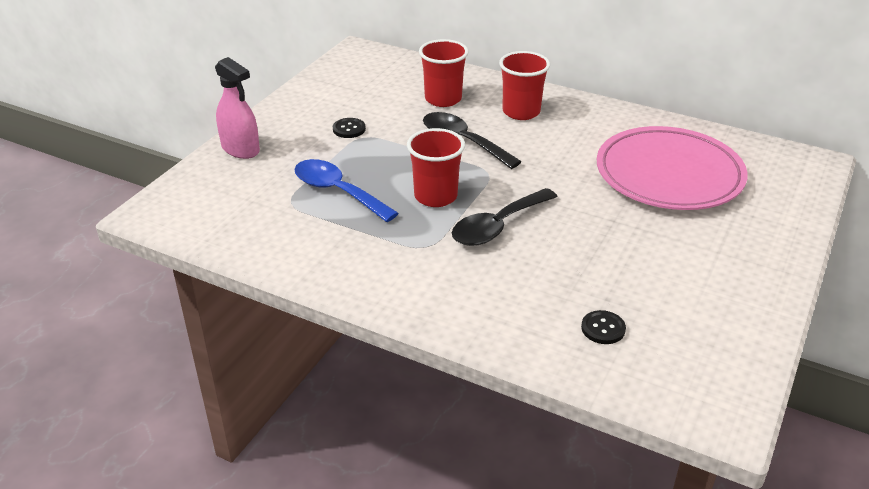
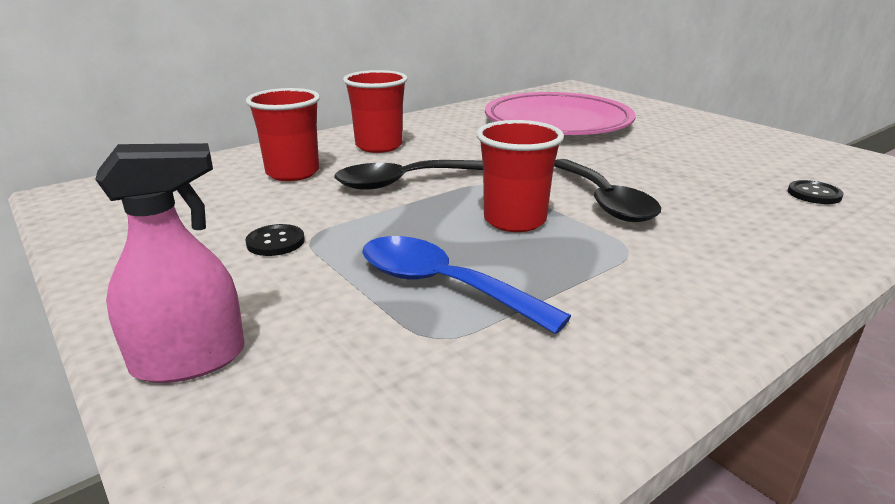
camera: 65 degrees left, 10 degrees down
blue spoon [294,159,399,222] -> blue spoon turned 60 degrees clockwise [362,236,571,334]

